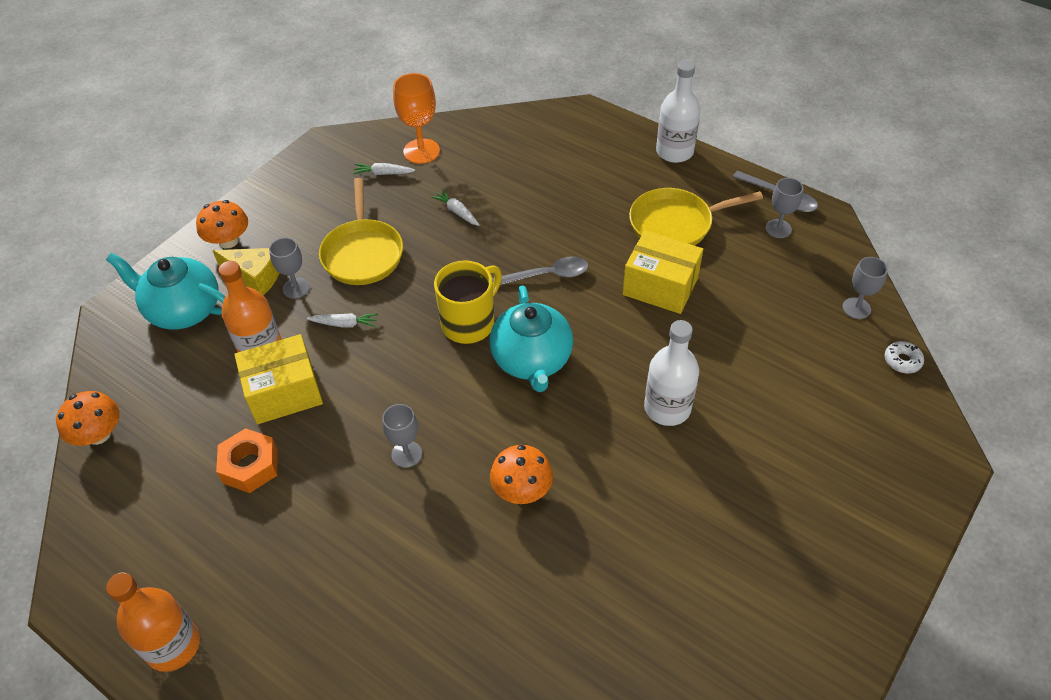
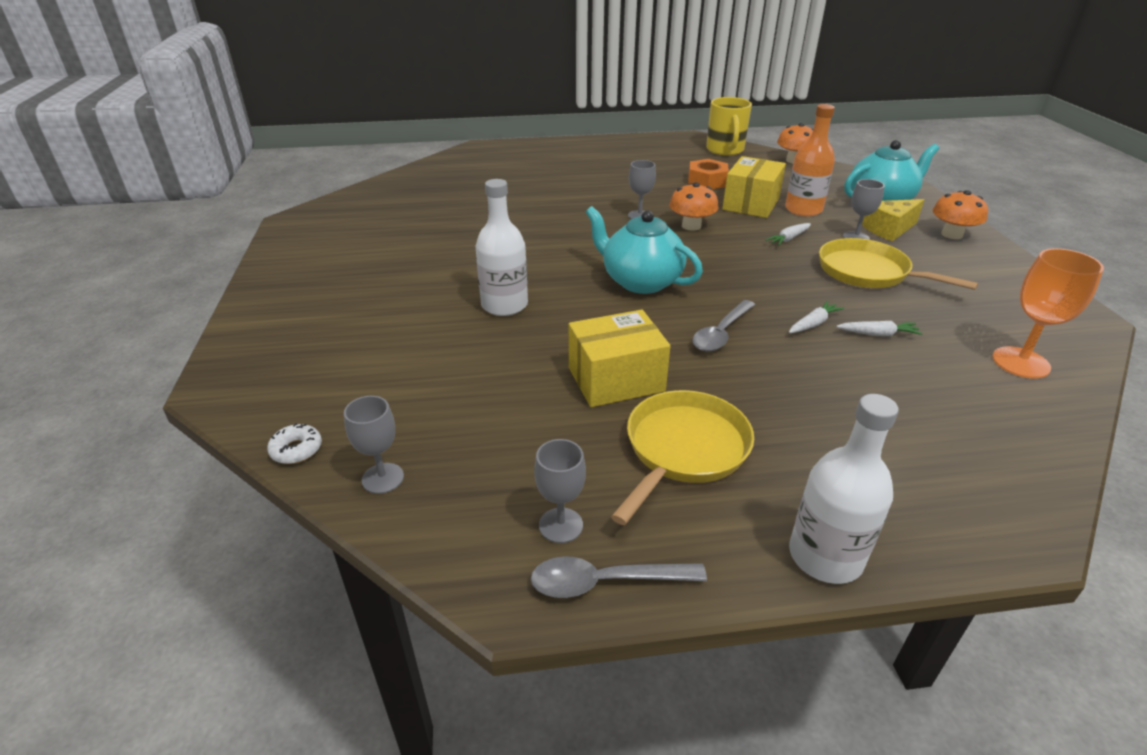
camera: 135 degrees right, 15 degrees down
orange bottle [106,572,200,672] -> none
white carrot [353,163,415,175] -> white carrot moved to [789,301,844,333]
yellow mug [434,260,502,344] -> yellow mug moved to [706,97,752,156]
orange mushroom [490,445,553,504] -> orange mushroom moved to [669,182,719,231]

